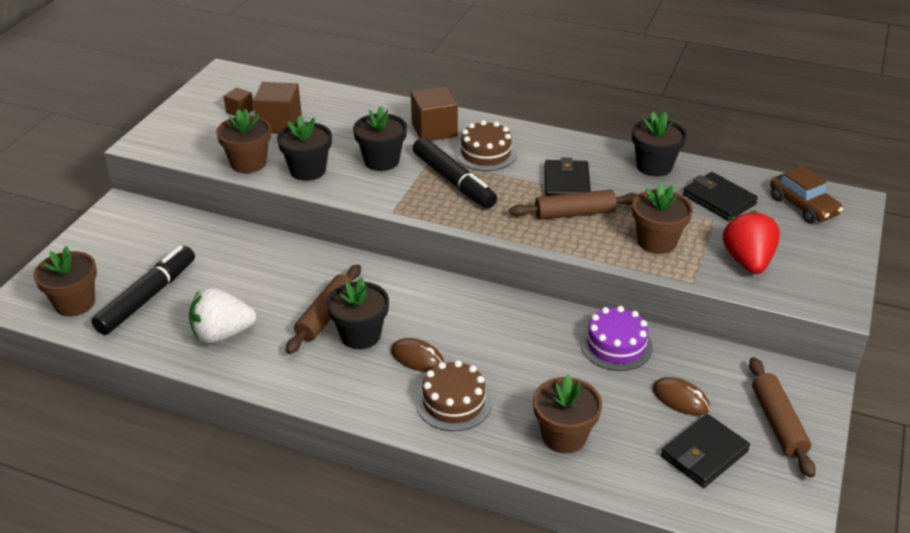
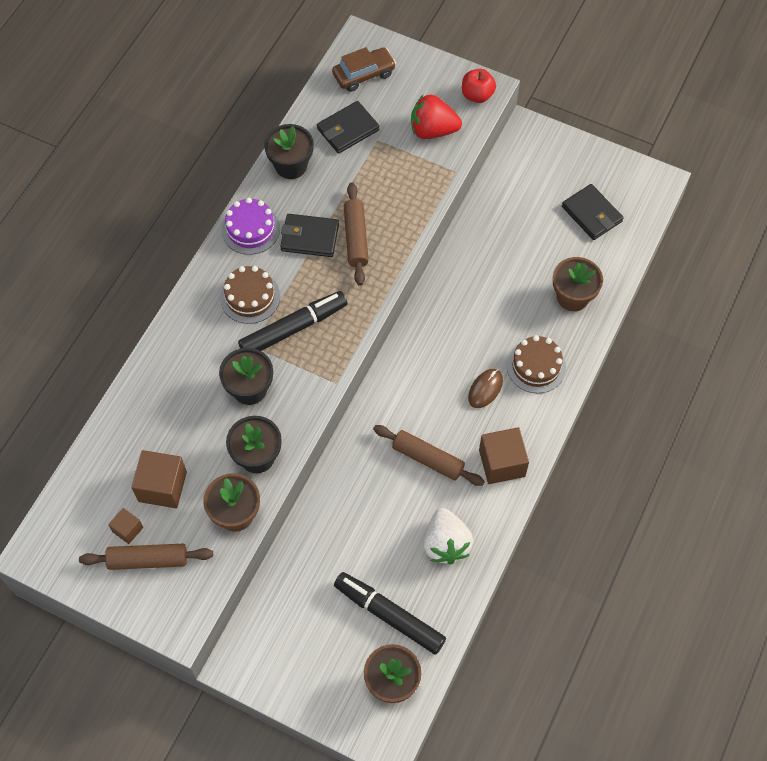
camera: 85 degrees left, 25 degrees up
black flower pot [327,277,389,349] -> none
brown cube [411,86,458,141] -> brown cube moved to [479,427,529,484]
purple cake [580,306,653,371] -> purple cake moved to [222,198,280,255]
brown flower pot [632,183,693,254] -> none
brown mouse [652,377,710,416] -> none
brown rolling pin [749,357,816,478] -> brown rolling pin moved to [79,544,213,570]
none -> red apple [462,69,496,103]

